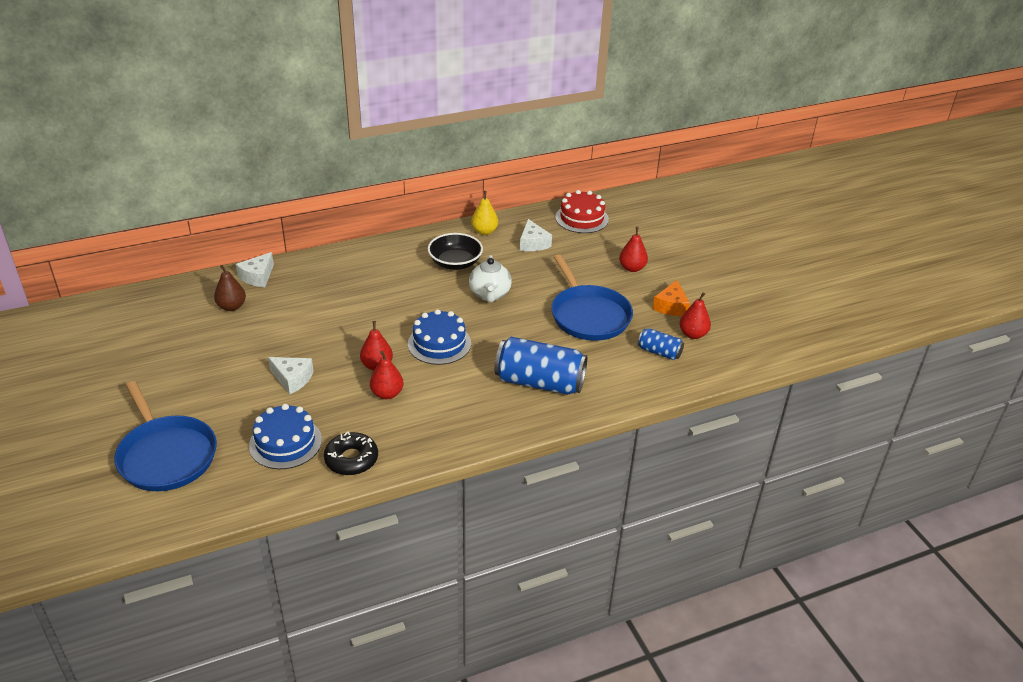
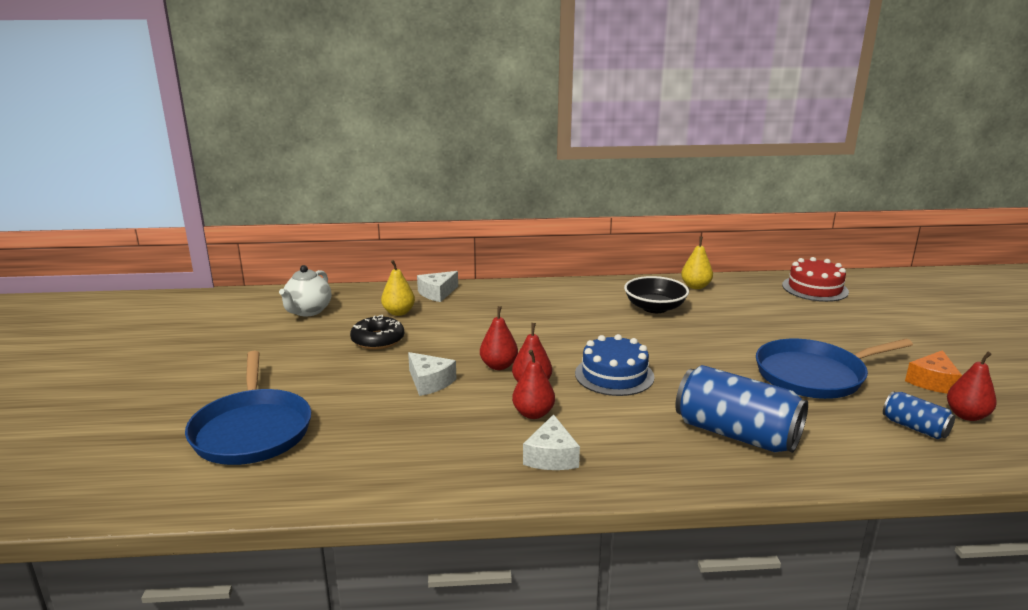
camera: 20 degrees right, 15 degrees down
brown pear [214,265,246,311] -> yellow pear [381,260,415,316]
blue cake [249,404,322,469] -> none
black donut [324,431,378,475] -> black donut moved to [350,315,404,349]
white teapot [469,255,512,302] -> white teapot moved to [279,265,331,316]
white cheese [520,219,552,251] -> white cheese moved to [523,414,580,470]
blue pan [551,254,633,341] -> blue pan turned 75 degrees clockwise [756,339,913,399]
red pear [619,227,648,272] -> red pear moved to [480,306,518,370]

